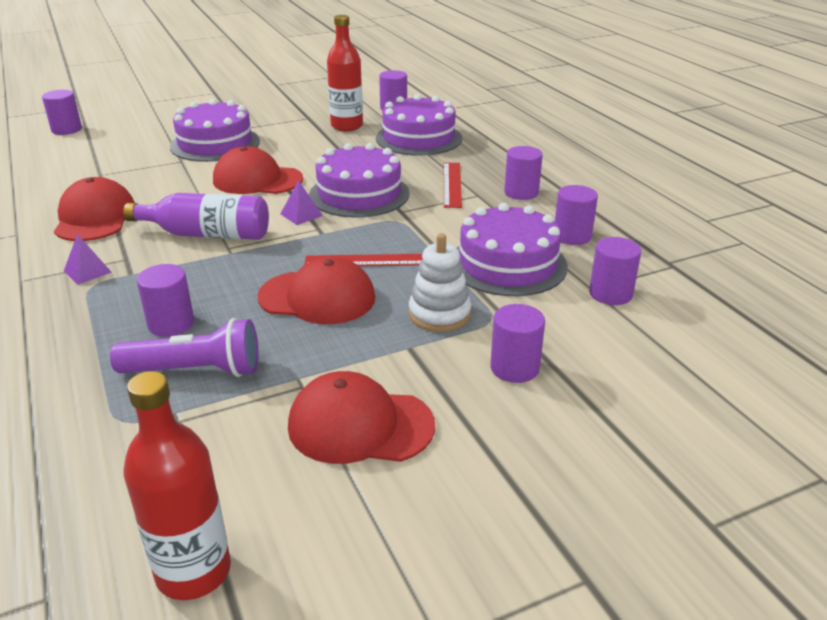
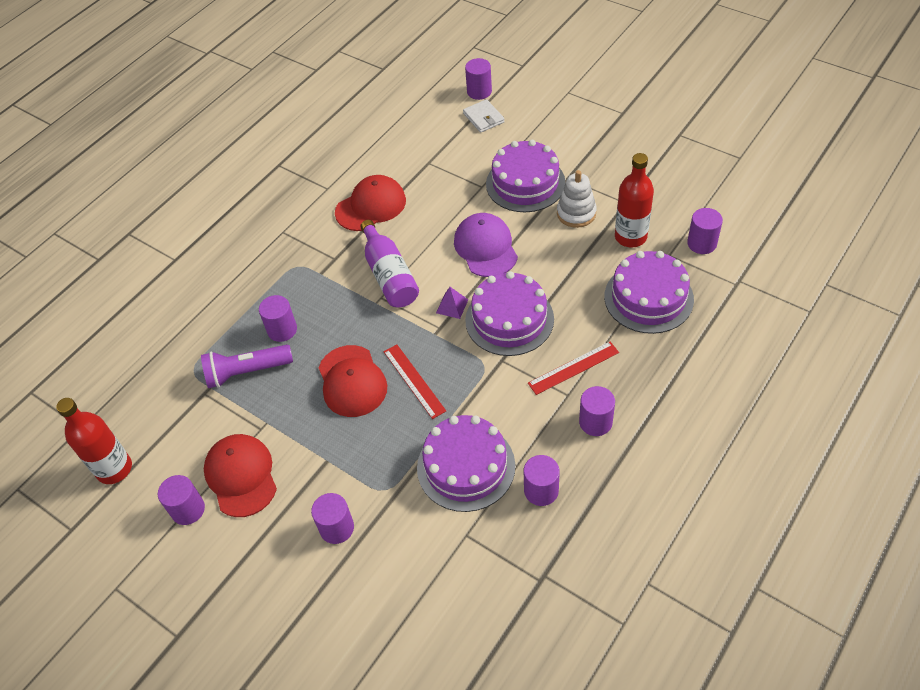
camera: 65 degrees right, 20 degrees up
purple pyramid [64,234,112,285] -> none
purple flashlight [110,318,259,377] -> purple flashlight turned 105 degrees clockwise [201,345,293,388]
red cap [213,146,303,194] -> purple cap [454,213,518,277]
white stacking toy [409,233,471,332] -> white stacking toy moved to [557,170,597,228]
purple cylinder [589,237,641,305] -> purple cylinder moved to [158,475,205,525]
none -> white wallet [463,99,505,133]

